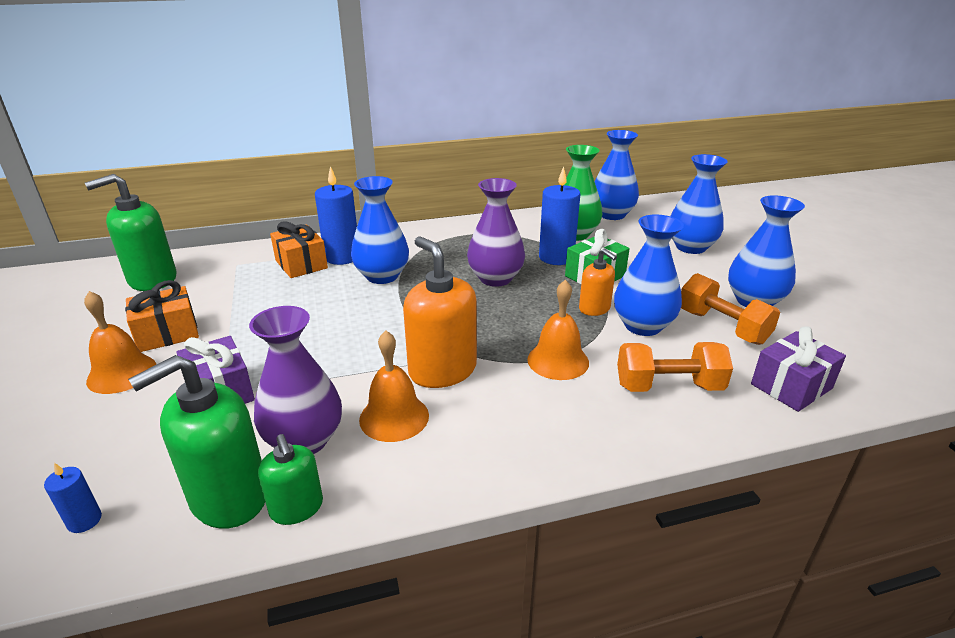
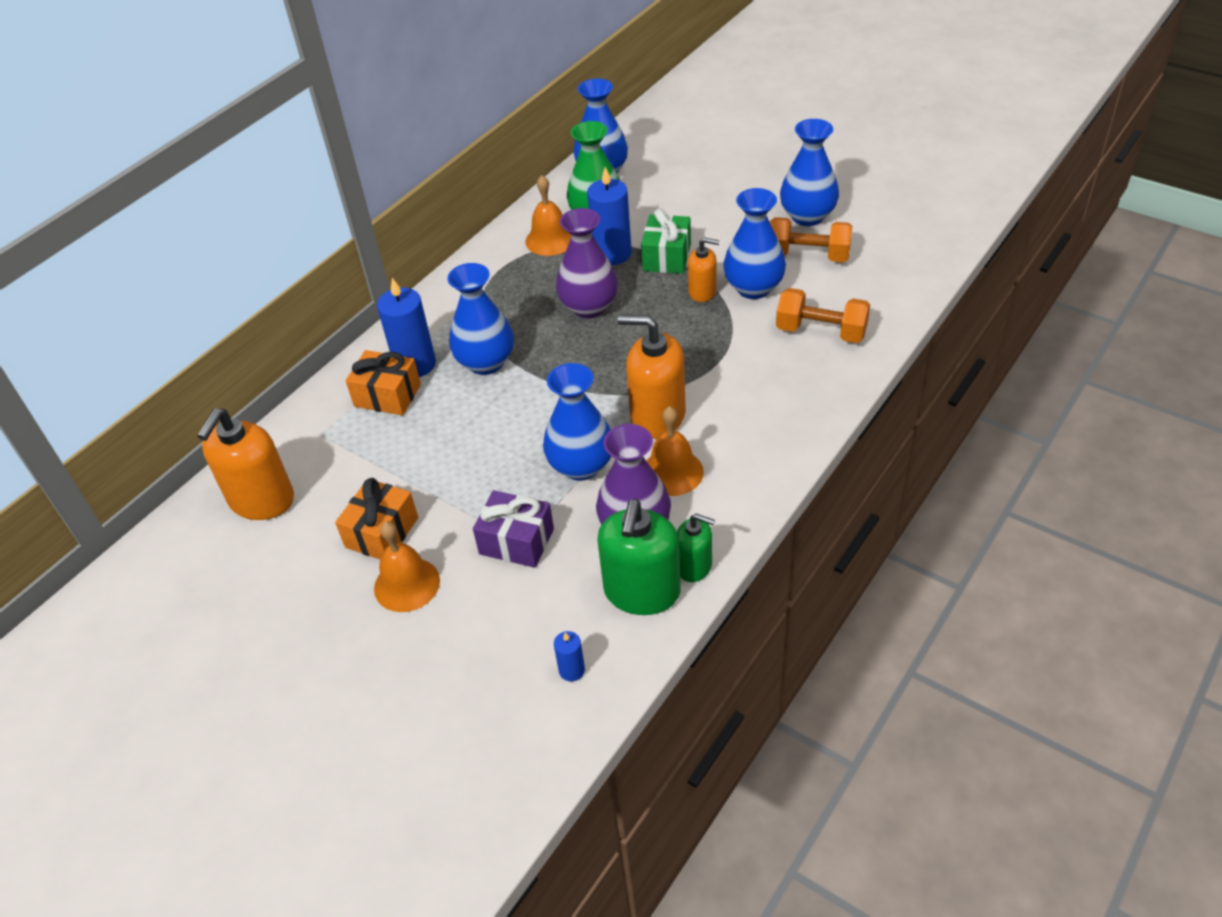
camera: 35 degrees left, 15 degrees up
green soap dispenser [85,174,177,291] -> orange soap dispenser [197,408,294,520]
orange bell [527,280,589,380] -> orange bell moved to [525,175,571,256]
orange dumbbell [617,342,733,392] -> orange dumbbell turned 60 degrees clockwise [776,288,870,343]
blue vase [671,154,727,254] -> blue vase moved to [543,363,612,481]
purple gift [751,326,846,412] -> none

